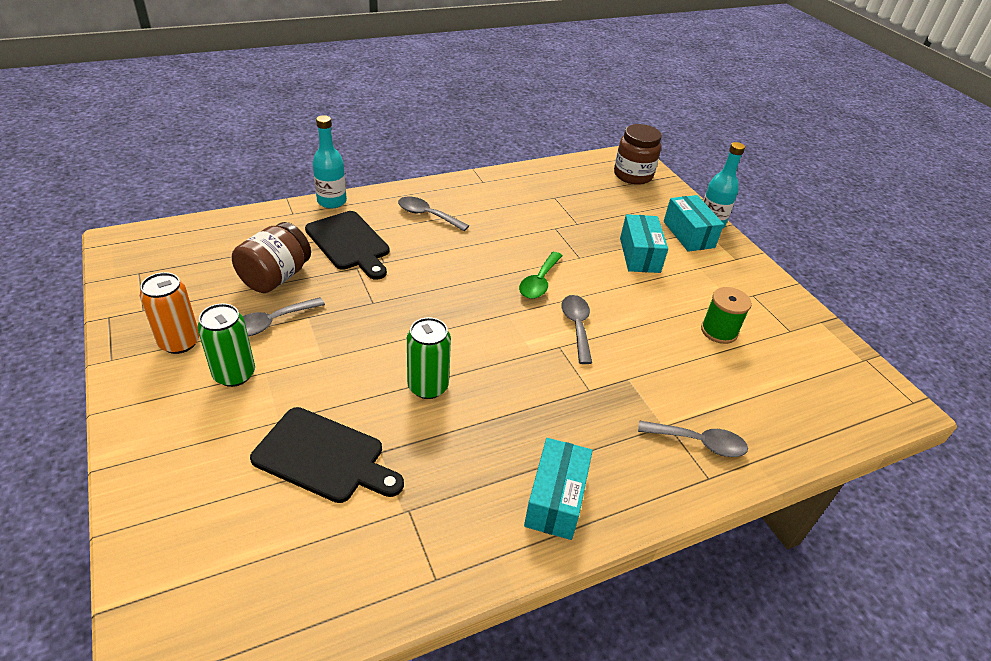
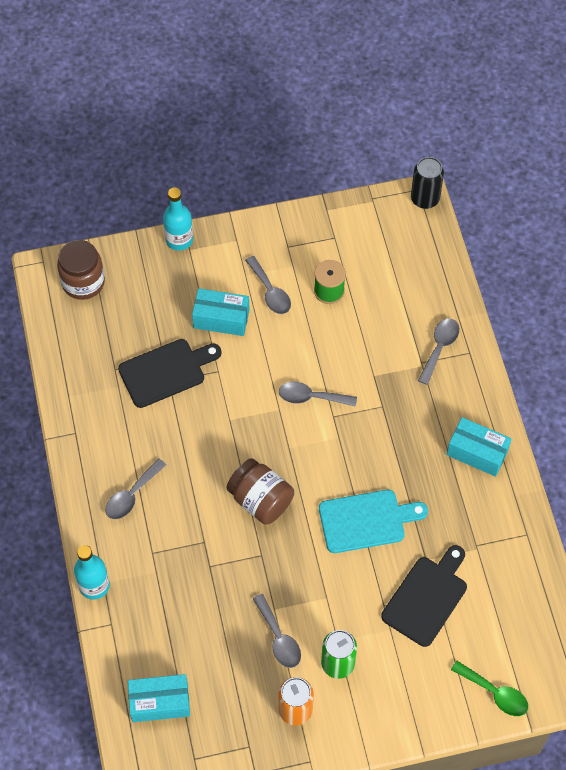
camera: 75 degrees left, 20 degrees up
brown jar [232,222,311,293] -> brown jar moved to [227,458,294,524]
black cutting board [305,211,390,280] -> black cutting board moved to [118,339,222,408]
green can [407,317,451,399] -> turquoise cutting board [319,490,428,553]
green spoon [519,252,563,299] -> green spoon moved to [451,661,528,716]
turquoise box [664,195,724,252] -> turquoise box moved to [128,674,190,722]
none -> grey spoon [245,256,291,314]
none -> black can [411,157,444,209]

